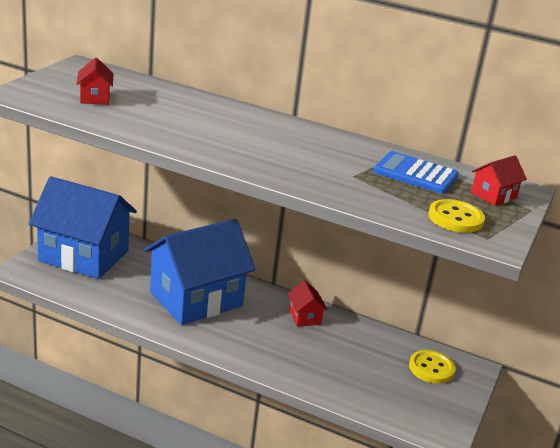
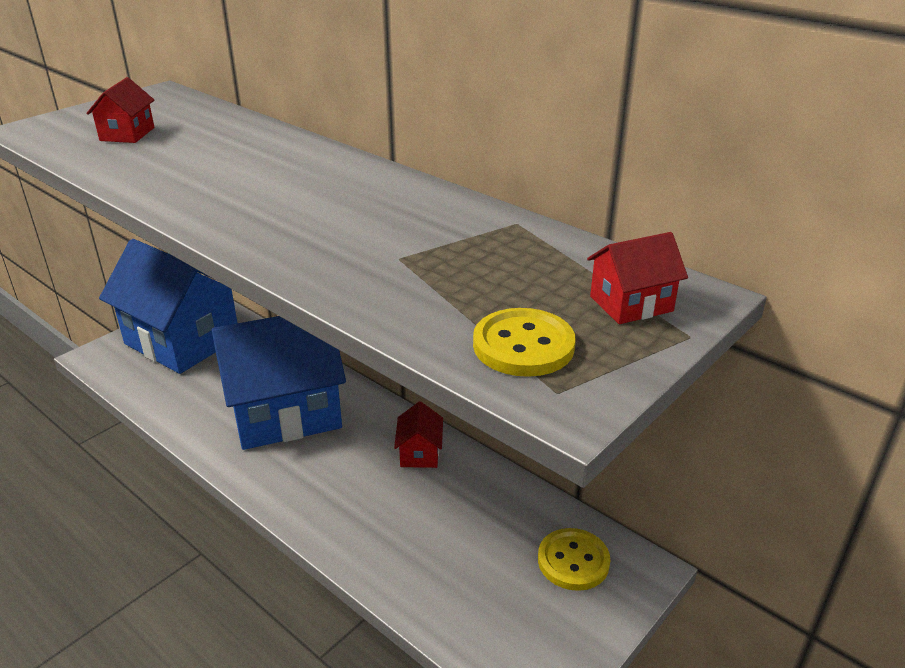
camera: 20 degrees right, 5 degrees up
blue calculator [373,151,459,194] -> none

